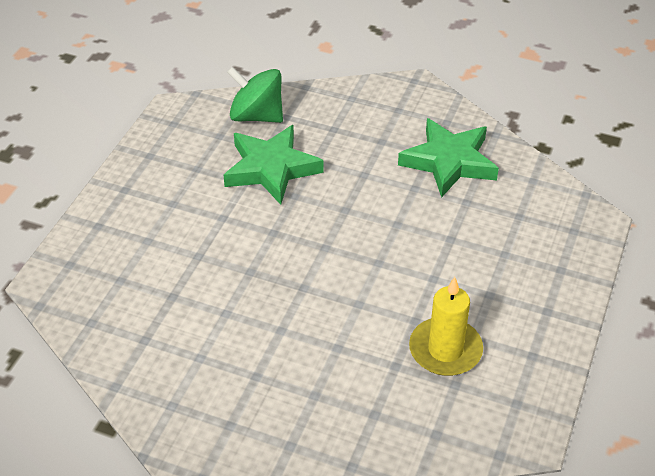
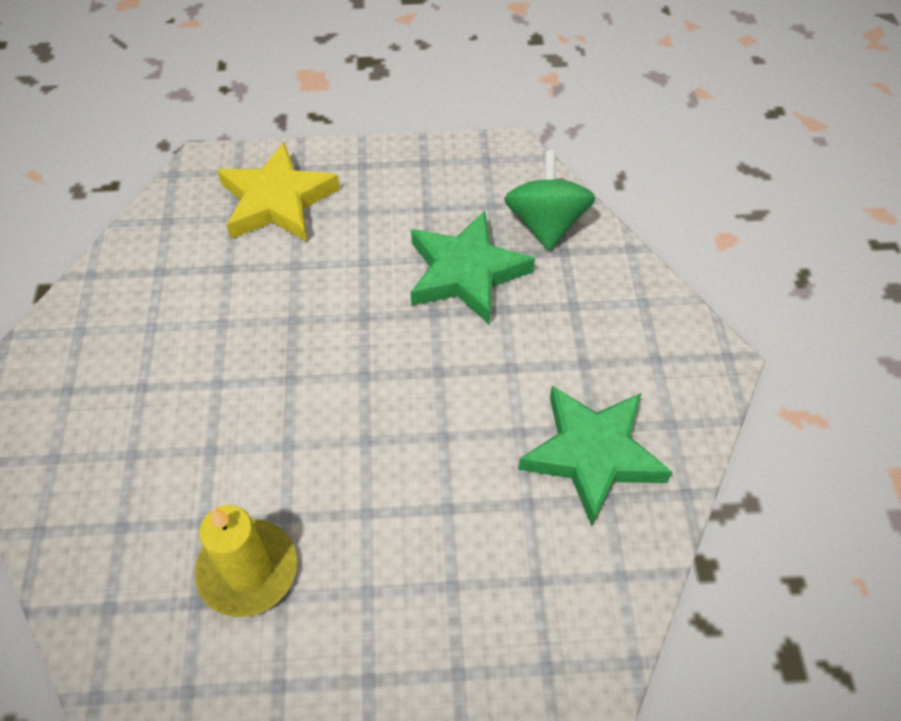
camera: 65 degrees right, 10 degrees up
none -> yellow star [217,142,340,242]

